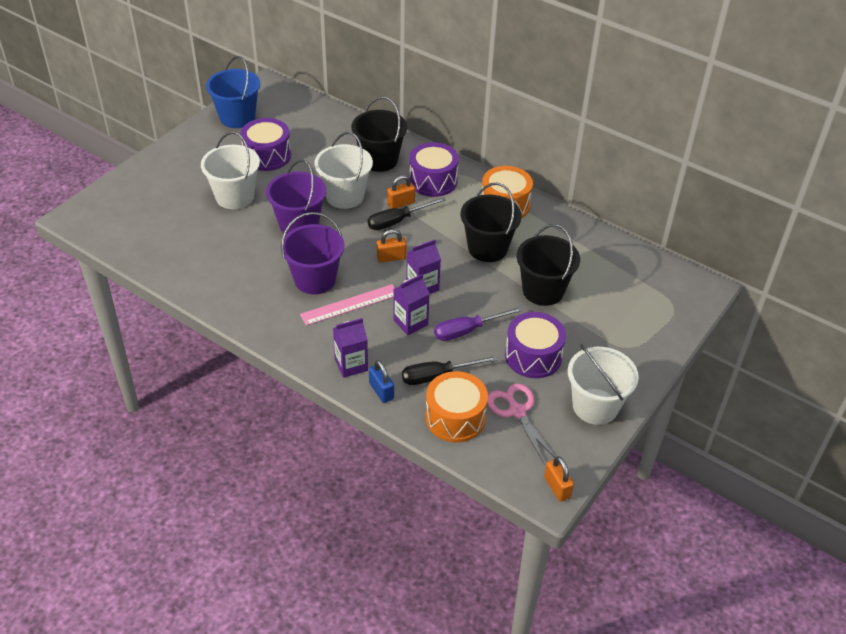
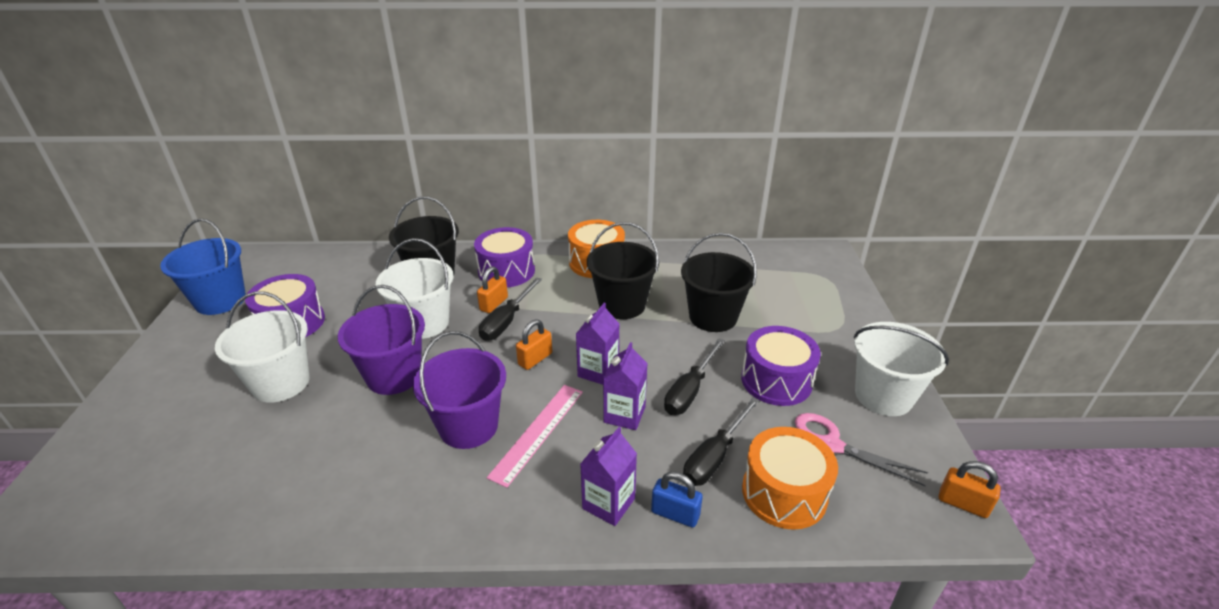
camera: 35 degrees left, 10 degrees down
purple screwdriver [434,307,523,341] -> black screwdriver [664,338,725,415]

